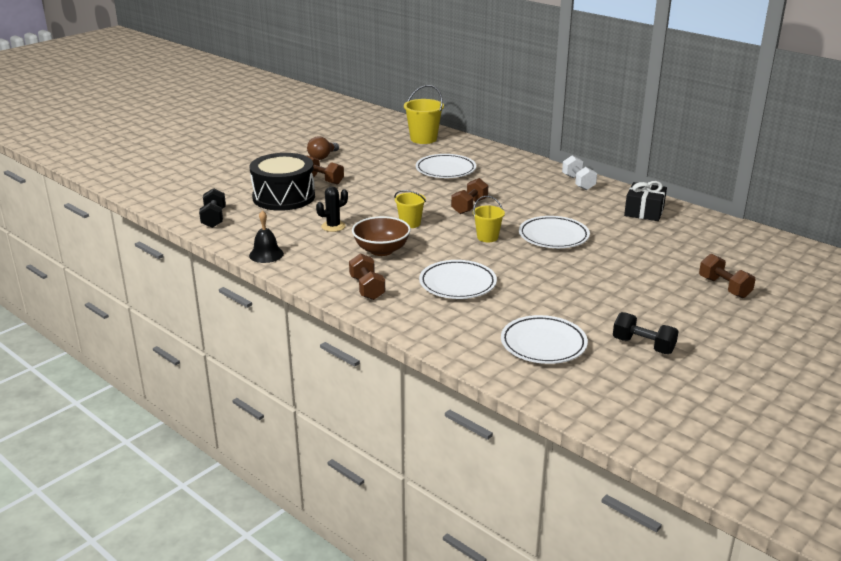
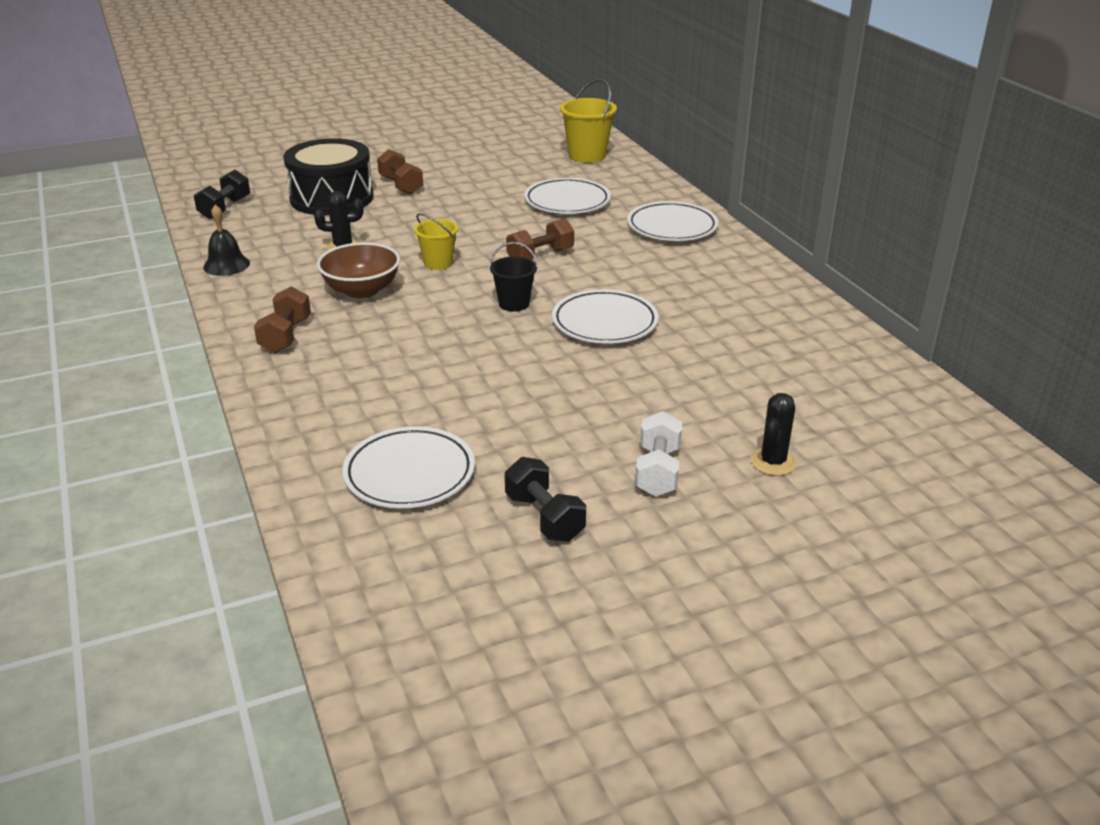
camera: 25 degrees right, 5 degrees up
brown light bulb [307,136,339,160] -> none
white plate [419,260,497,299] -> white plate moved to [627,201,719,241]
yellow bucket [473,196,505,242] -> black bucket [489,242,538,311]
white dumbbell [562,155,597,190] -> white dumbbell moved to [635,411,682,497]
black gift [624,181,667,221] -> none
brown dumbbell [699,254,756,298] -> black cactus [750,393,797,476]

